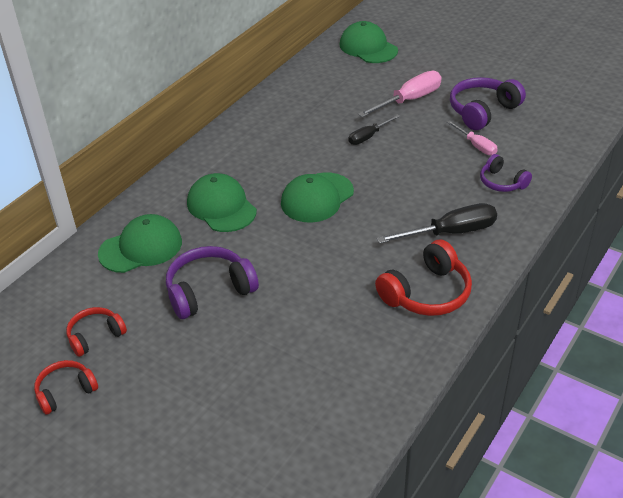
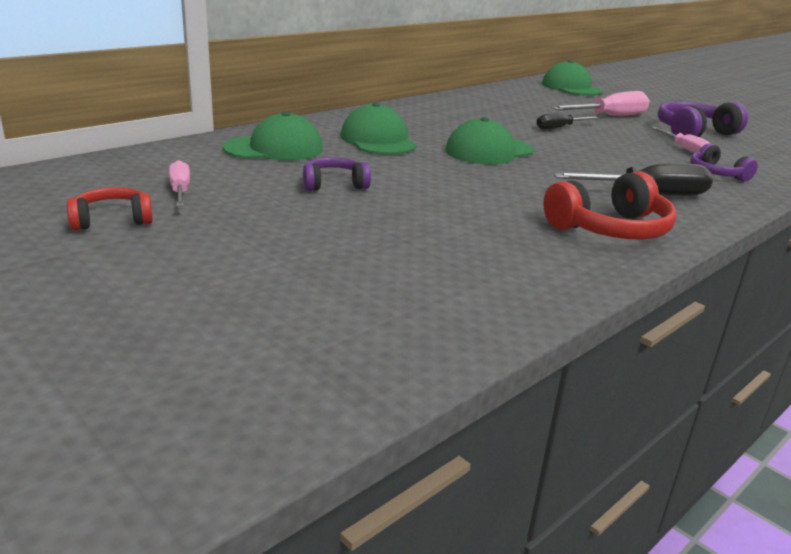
camera: 10 degrees right, 15 degrees down
red headphones [66,307,127,357] -> pink screwdriver [169,160,190,206]
purple headphones [166,246,259,319] -> purple headphones [303,157,371,191], size x0.61

